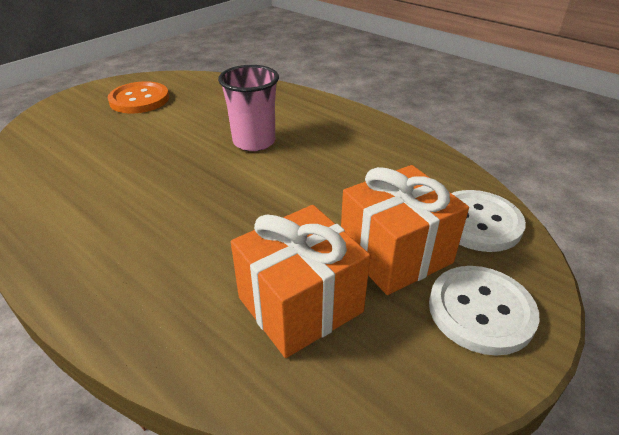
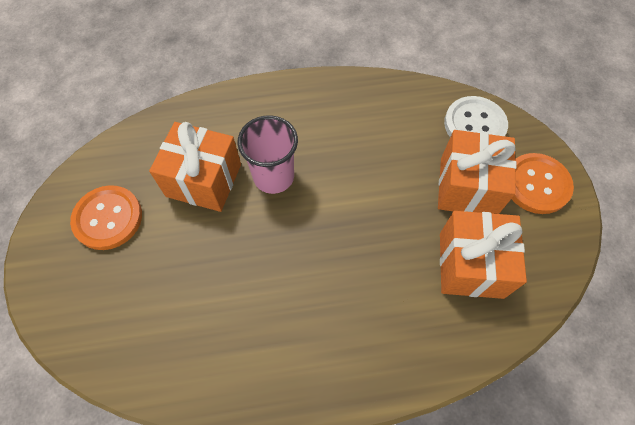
camera: 50 degrees left, 25 degrees up
white button [429,266,540,356] -> orange button [512,153,574,214]
none -> orange gift [149,122,241,212]

